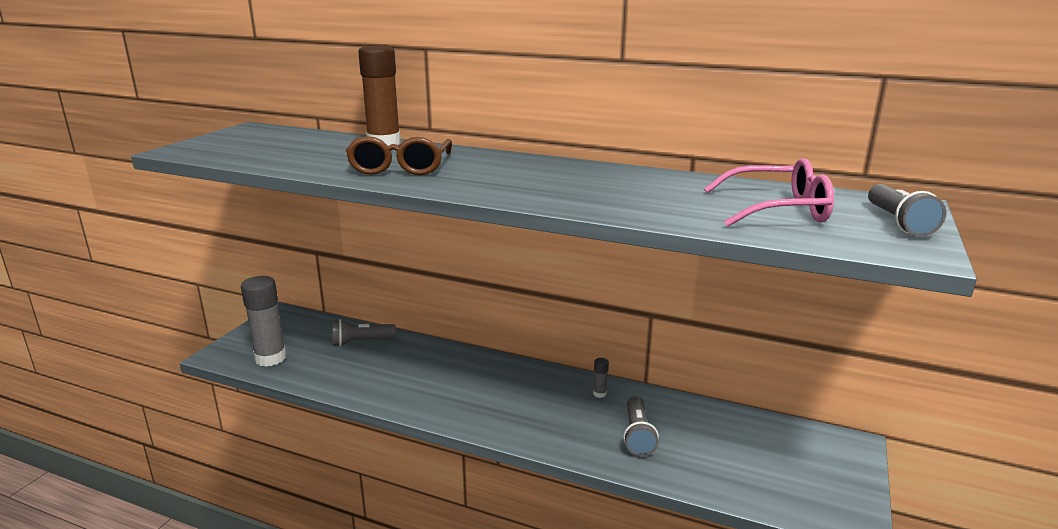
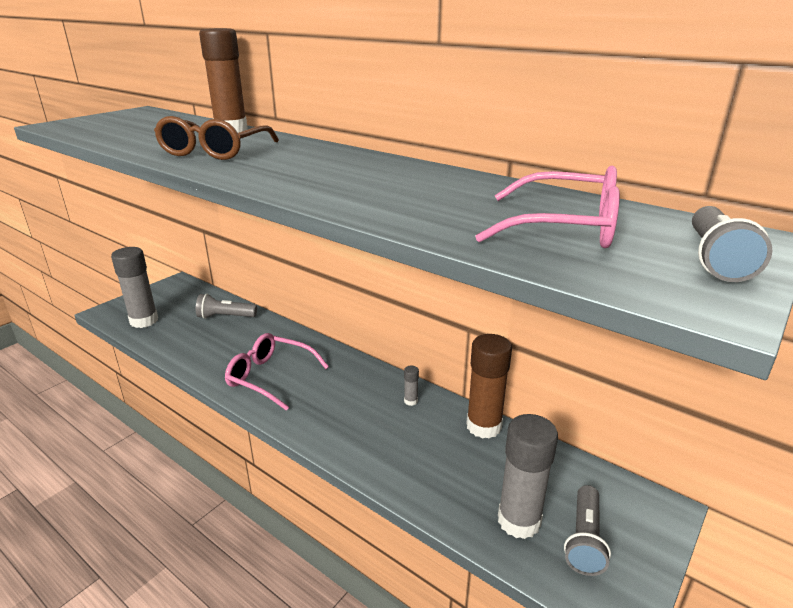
camera: 15 degrees right, 5 degrees up
grey flashlight [623,396,659,456] -> grey flashlight moved to [564,485,611,576]
none -> pink glasses [225,333,329,411]
none -> brown glue stick [466,334,512,439]
none -> grey glue stick [498,414,558,539]

